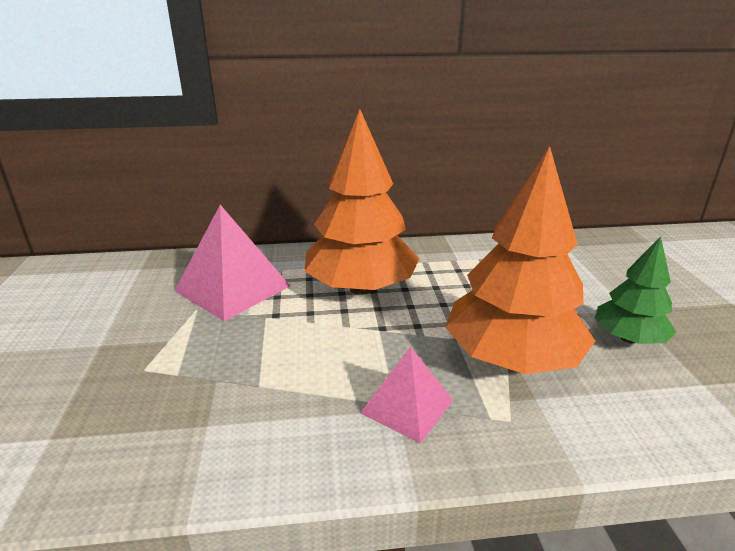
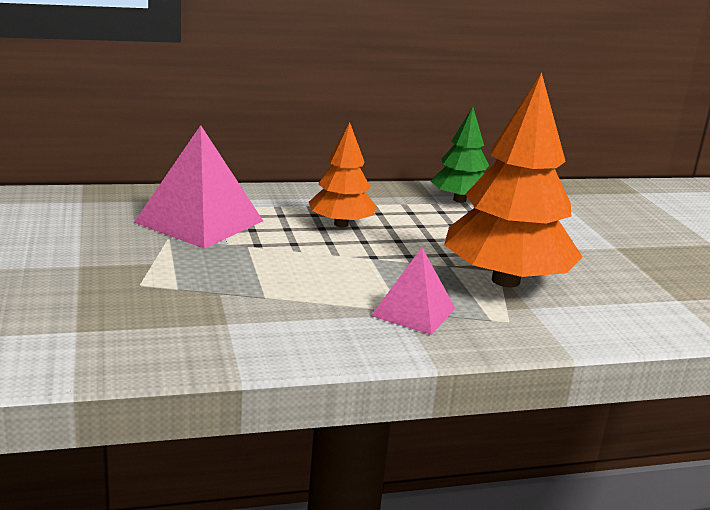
camera: 10 degrees left, 5 degrees down
orange tree [304,109,419,295] -> orange tree [309,122,377,228], size x0.56
green tree [595,236,676,344] -> green tree moved to [431,107,489,203]

